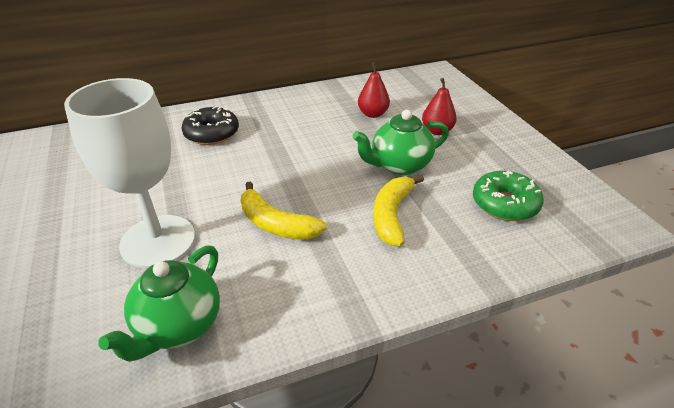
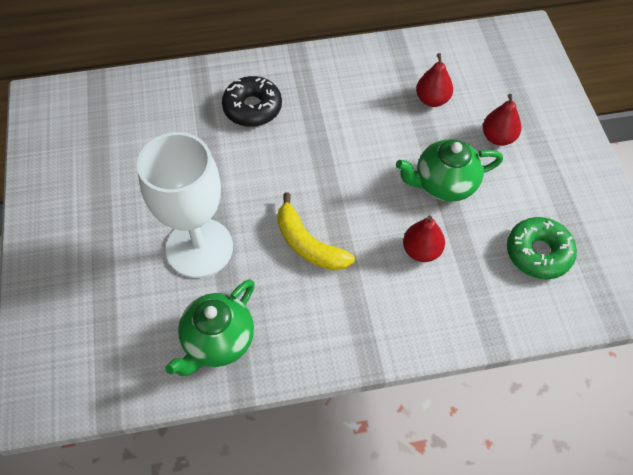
camera: 10 degrees right, 20 degrees up
yellow banana [373,175,424,246] -> red pear [403,215,445,262]

